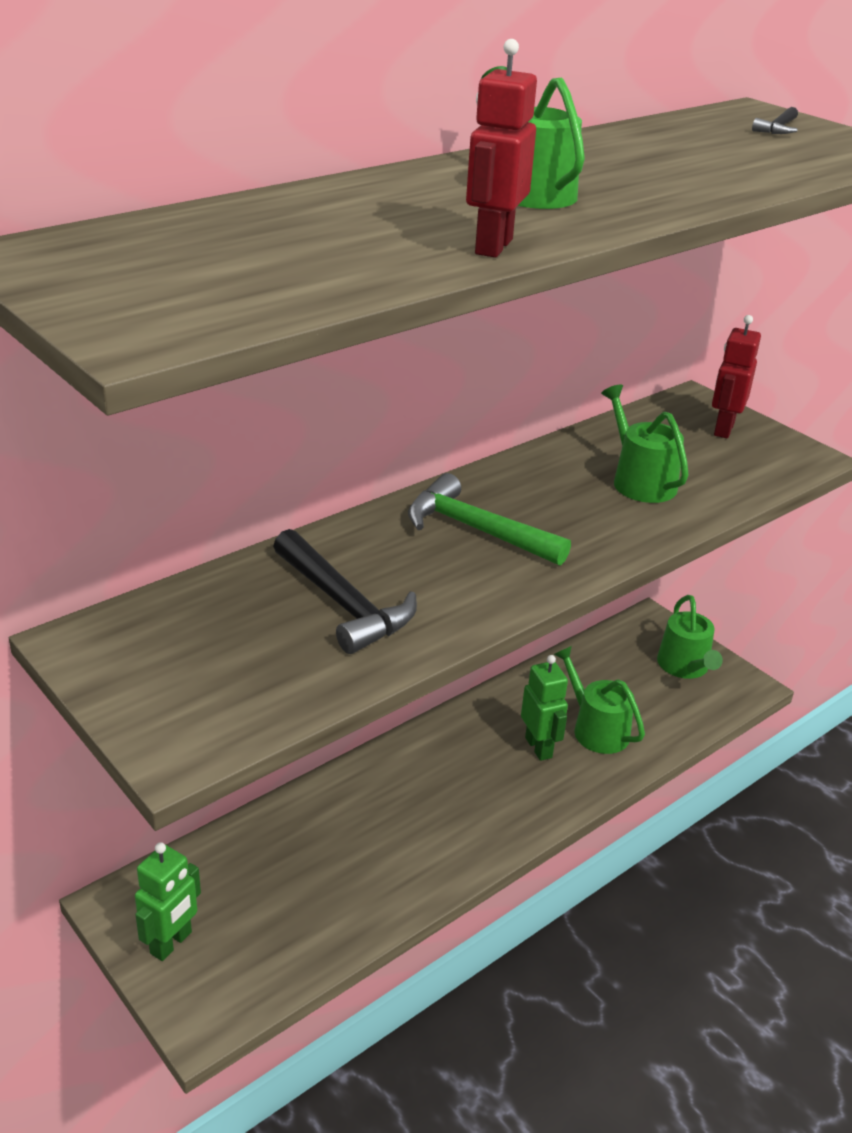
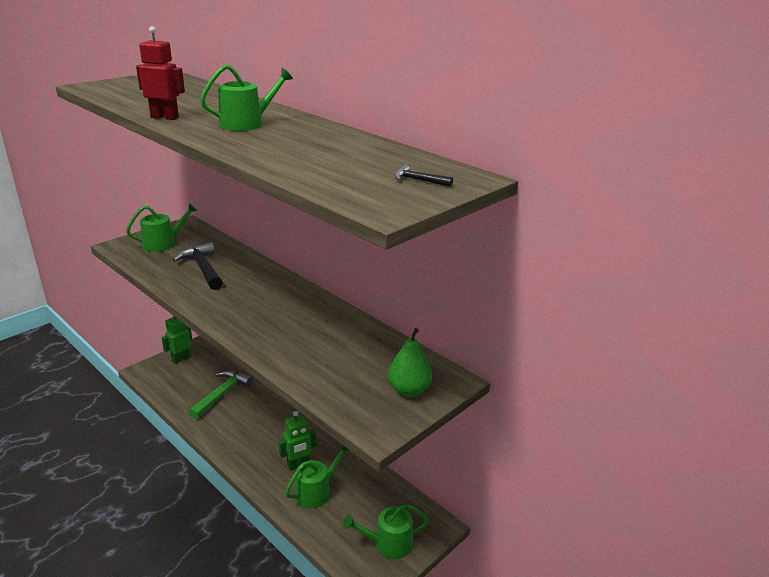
camera: 85 degrees right, 5 degrees down
green robot [135,842,201,961] -> green robot turned 105 degrees clockwise [162,316,192,364]
black hammer [273,529,417,654] -> black hammer turned 105 degrees clockwise [173,242,223,290]
green hammer [408,473,571,566] -> green hammer moved to [189,370,253,419]
green watering can [601,384,689,503] -> green watering can moved to [126,203,198,252]
red robot [712,315,761,438] -> green pear [388,328,432,397]

